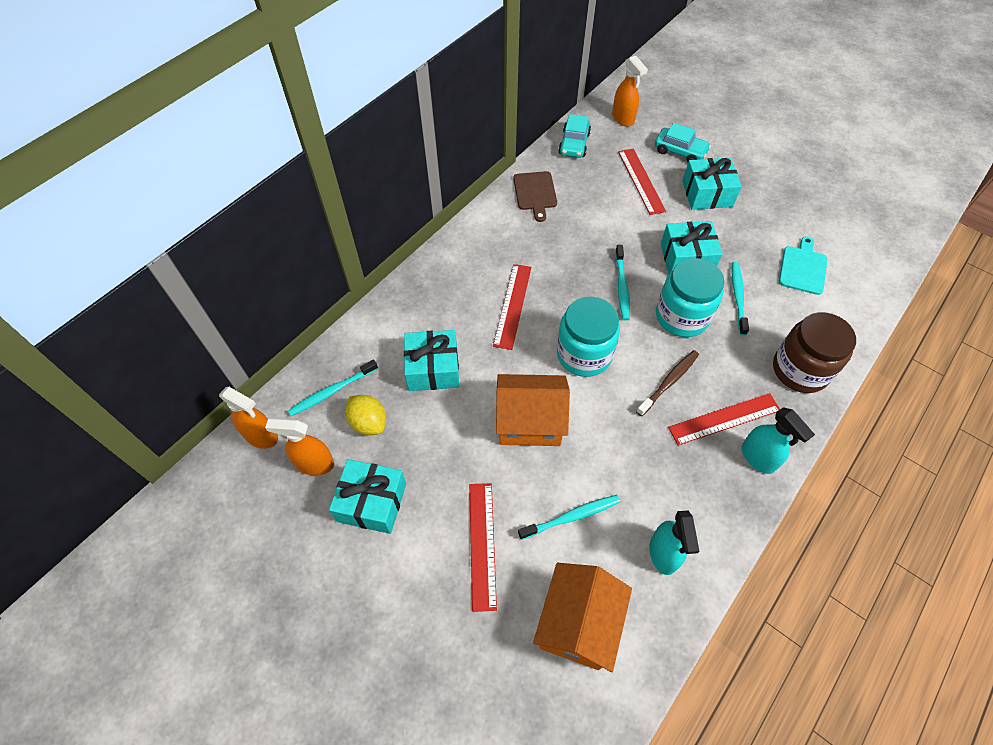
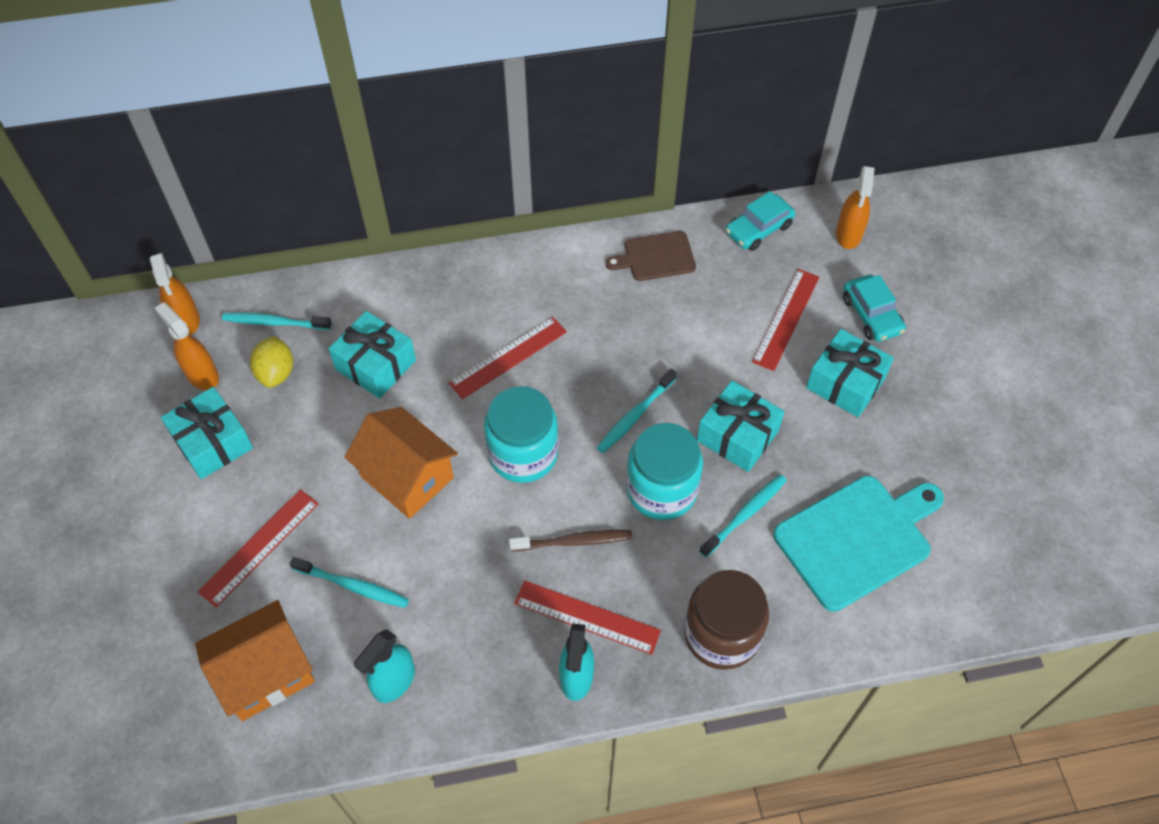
camera: 40 degrees right, 0 degrees up
brown cutting board [513,171,557,222] -> brown cutting board turned 45 degrees clockwise [606,231,696,281]
turquoise cutting board [779,236,827,295] -> turquoise cutting board [773,476,944,612], size x1.75

